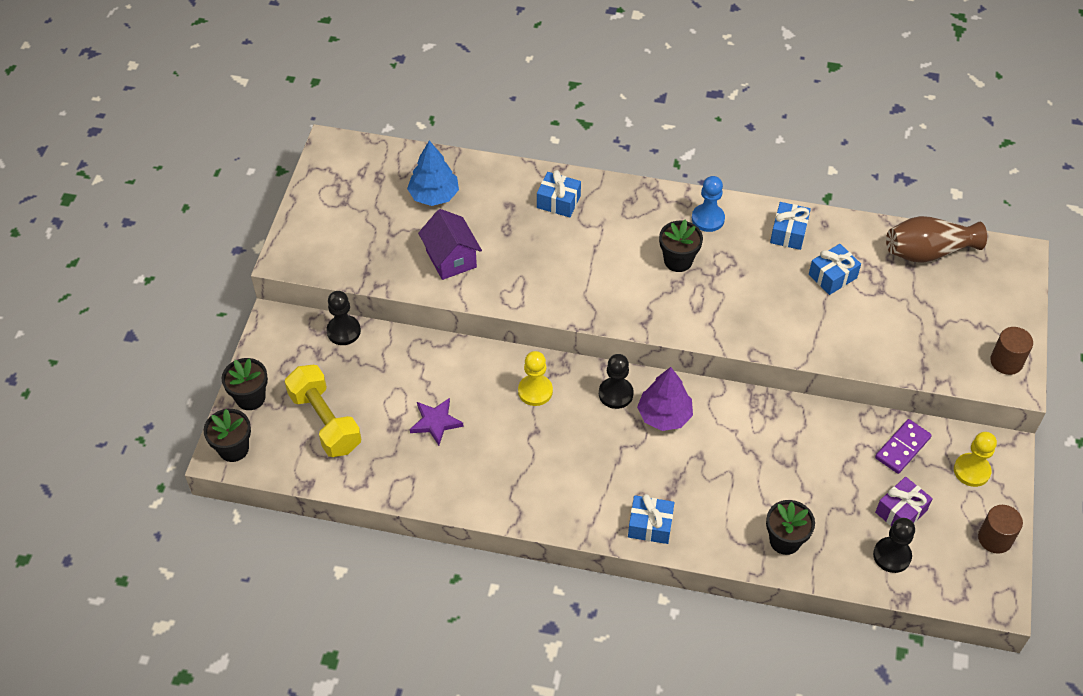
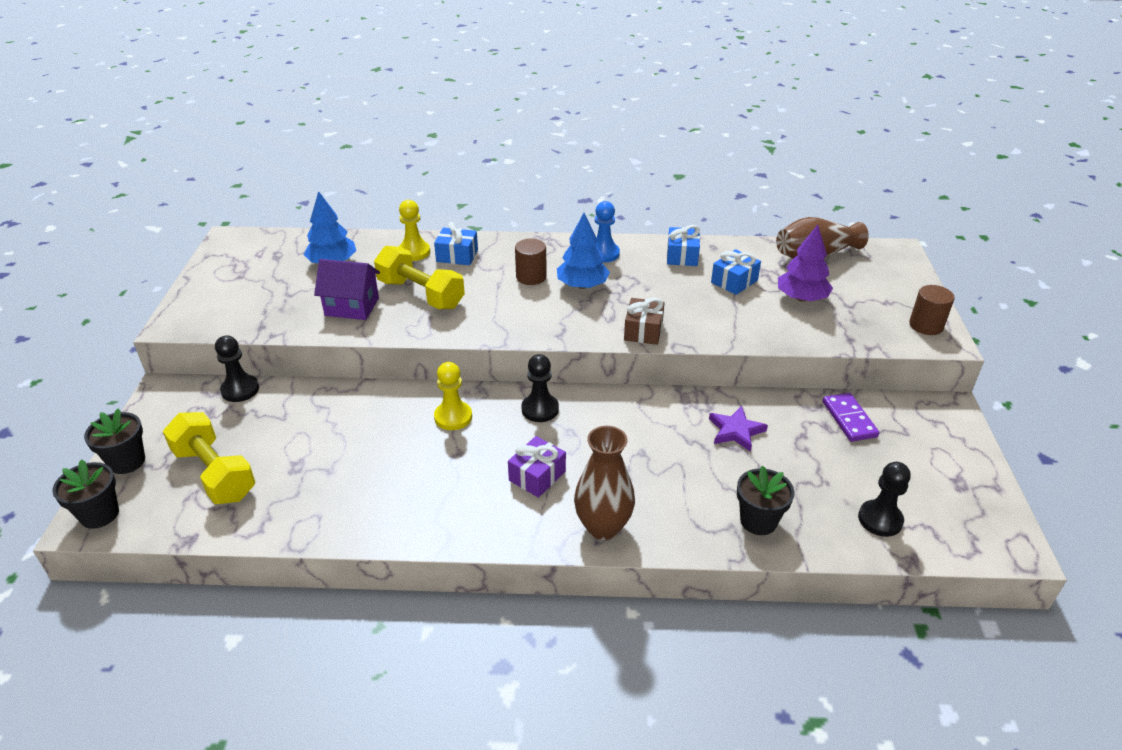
camera: 10 degrees left, 15 degrees down
purple star [410,398,464,446] -> purple star moved to [709,406,768,452]
purple house [418,209,482,280] -> purple house turned 45 degrees counterclockwise [314,259,380,320]
blue gift [628,494,674,544] -> brown vase [574,426,635,540]
purple tree [637,367,693,431] -> purple tree moved to [778,225,833,302]
black flower pot [659,219,703,272] -> blue tree [557,213,610,289]
purple domino [875,419,932,474] -> purple domino turned 45 degrees counterclockwise [823,393,879,442]
purple gift [875,477,933,526] -> purple gift moved to [508,436,566,498]
yellow pawn [954,432,997,487] -> yellow pawn moved to [399,200,430,261]
brown cylinder [978,505,1023,554] -> brown cylinder moved to [515,238,547,285]
none -> yellow dumbbell [374,246,465,309]
none -> brown gift [624,298,665,345]

